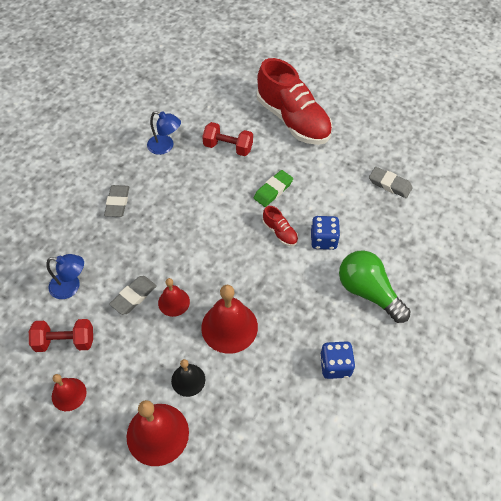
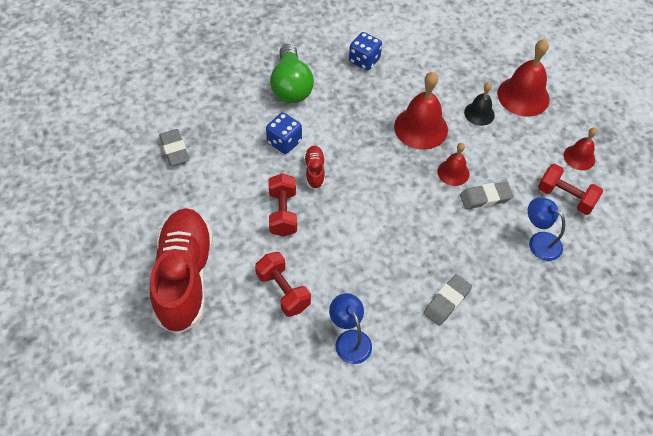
camera: 145 degrees left, 0 degrees up
green eraser [254,170,293,207] -> red dumbbell [269,173,297,237]

